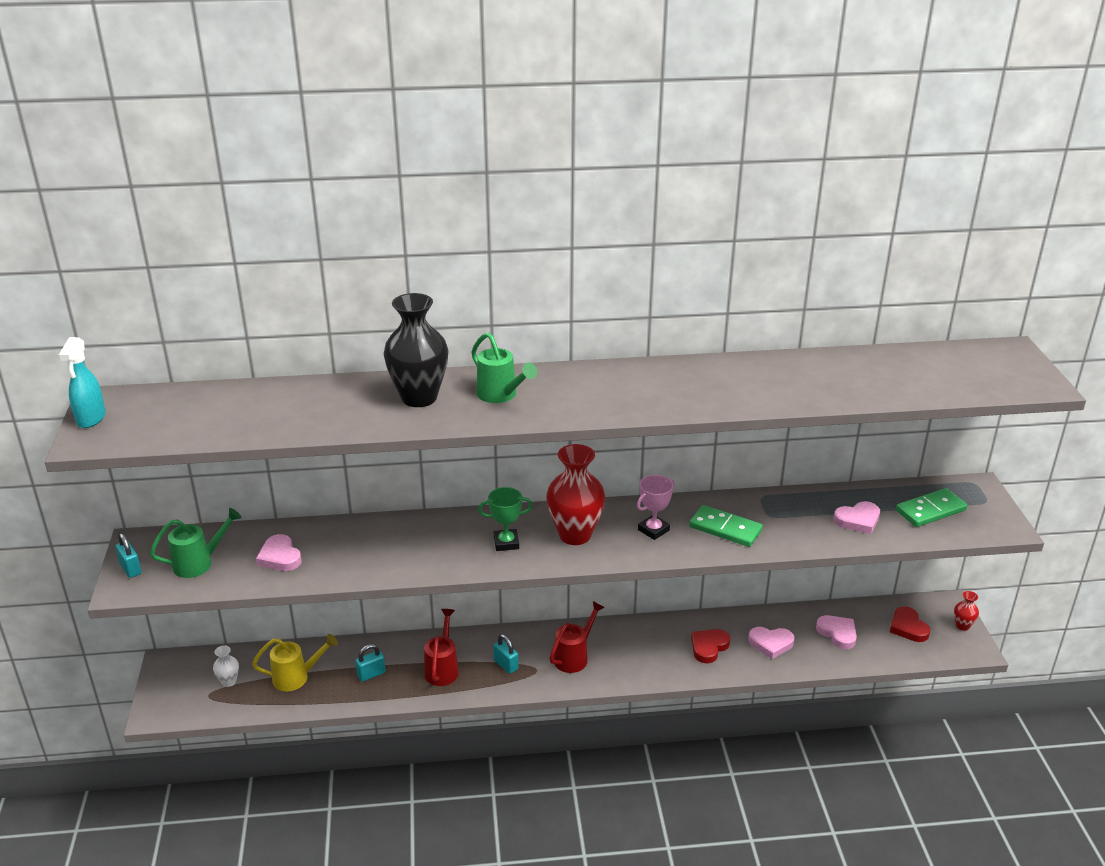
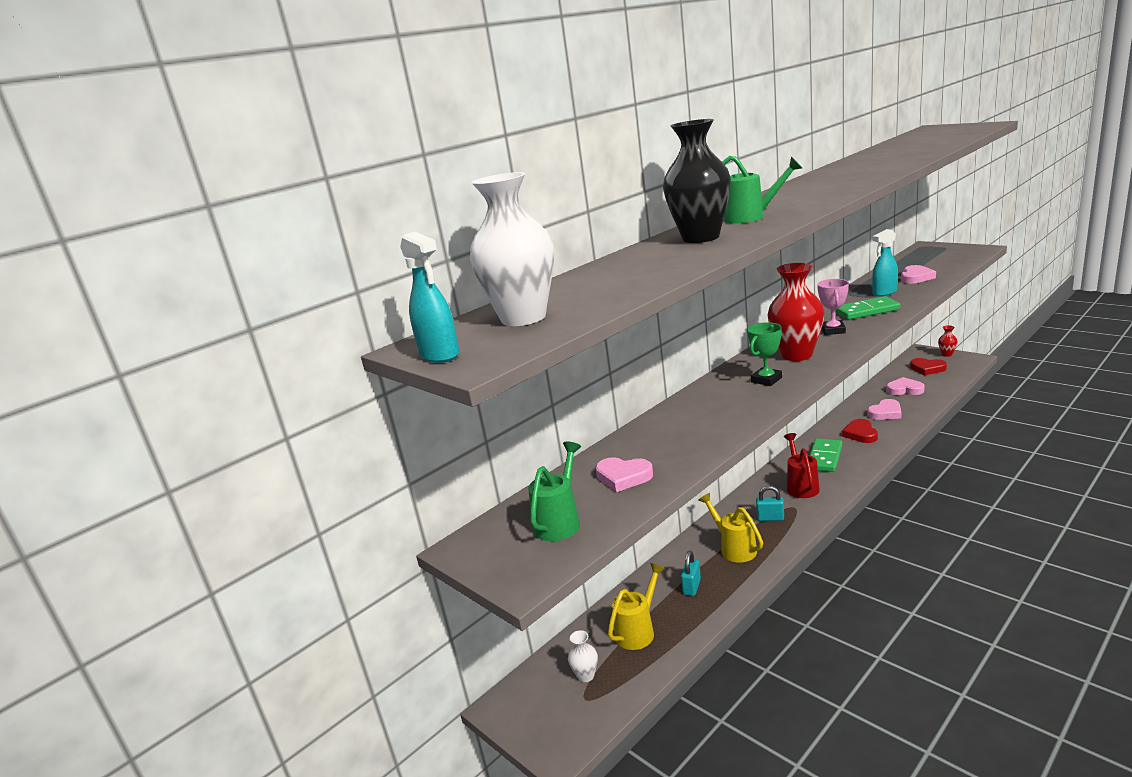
camera: 35 degrees left, 10 degrees down
turquoise padlock [115,533,142,578] -> none
red watering can [424,609,459,686] -> yellow watering can [699,493,763,563]
green domino [896,488,967,527] -> green domino moved to [810,438,842,472]
none -> white vase [470,172,554,326]
none -> turquoise spray bottle [872,229,898,296]

